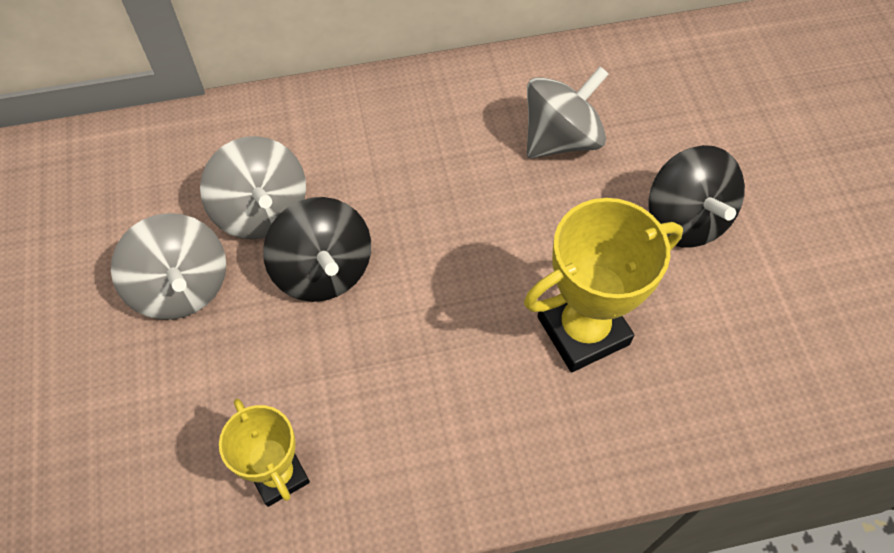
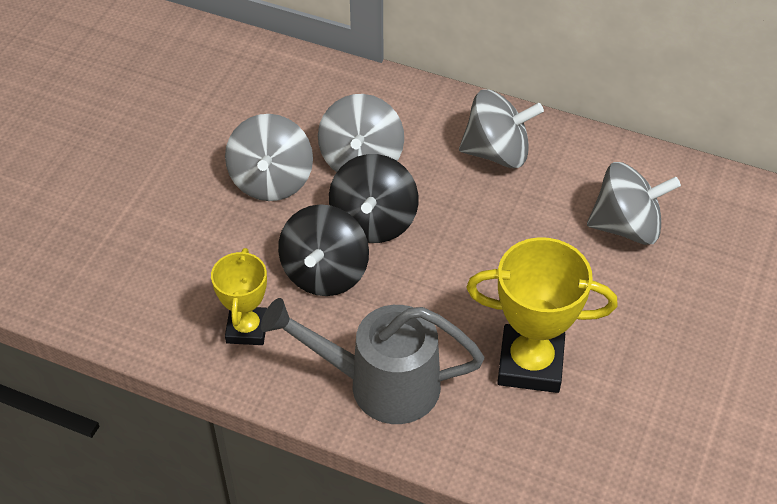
camera: 35 degrees right, 10 degrees down
black spinning top [648,145,745,248] -> black spinning top moved to [278,204,369,296]
none -> grey watering can [261,298,484,424]
none -> grey spinning top [459,89,544,168]

